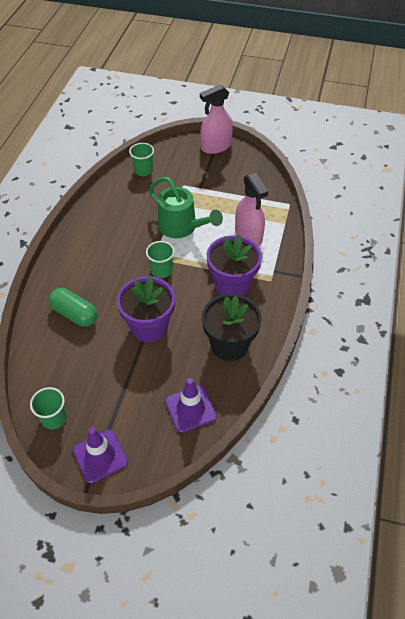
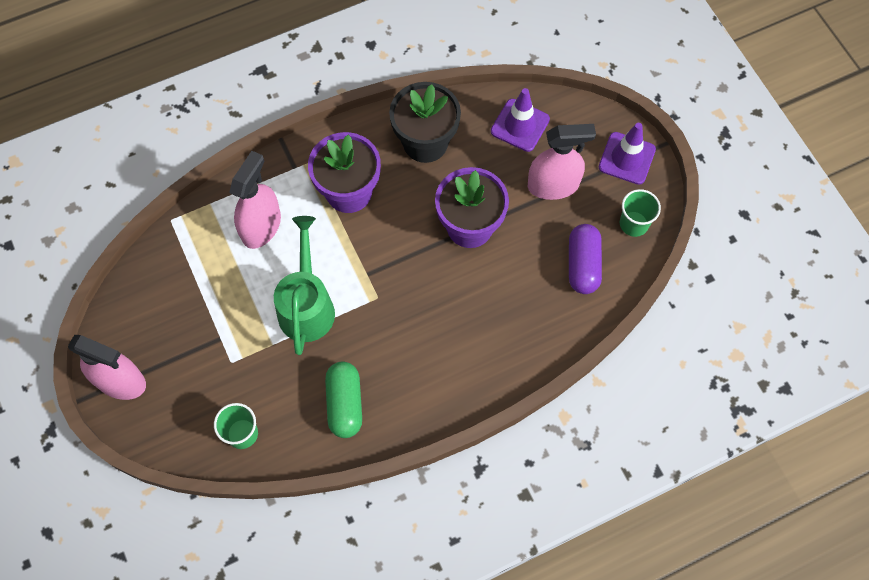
camera: 130 degrees left, 15 degrees up
green capsule [49,288,97,327] -> green capsule moved to [325,362,362,438]
green cup [146,241,175,278] -> none
none -> pink spray bottle [528,124,596,200]
none -> purple capsule [569,224,602,294]

